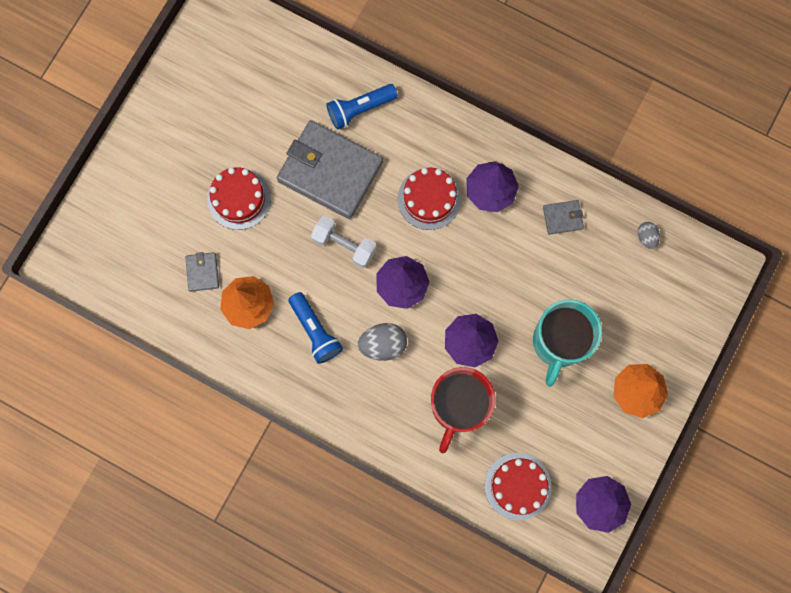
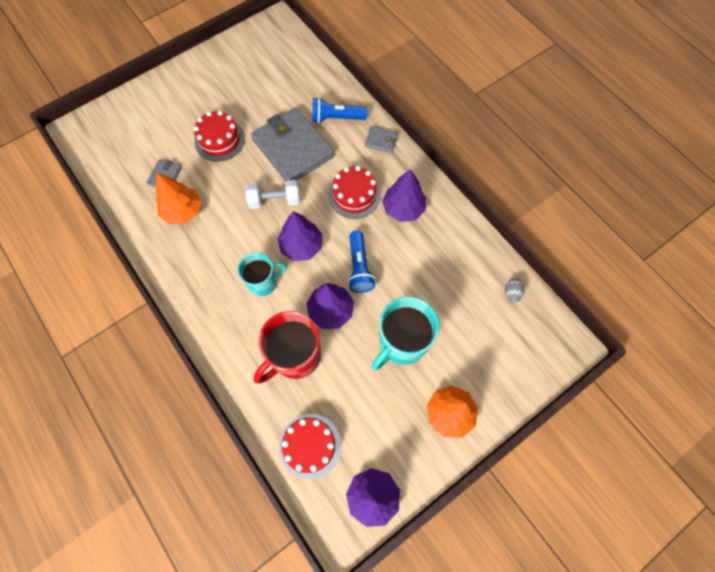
camera: 25 degrees right, 10 degrees down
blue flashlight [288,292,343,364] -> blue flashlight moved to [348,231,376,293]
white dumbbell [311,216,376,268] -> white dumbbell turned 60 degrees counterclockwise [245,180,300,209]
grey egg [358,323,407,361] -> turquoise mug [238,253,287,296]
grey wallet [543,200,584,235] -> grey wallet moved to [365,126,398,153]

